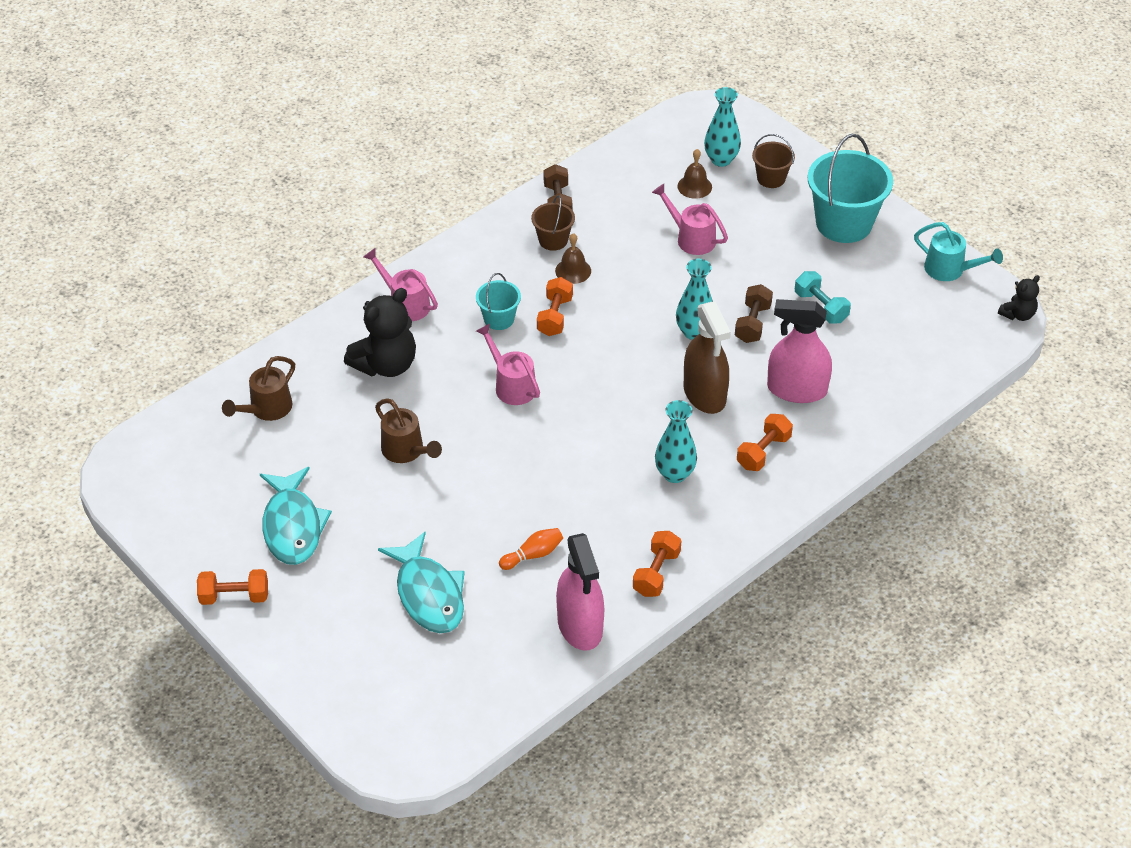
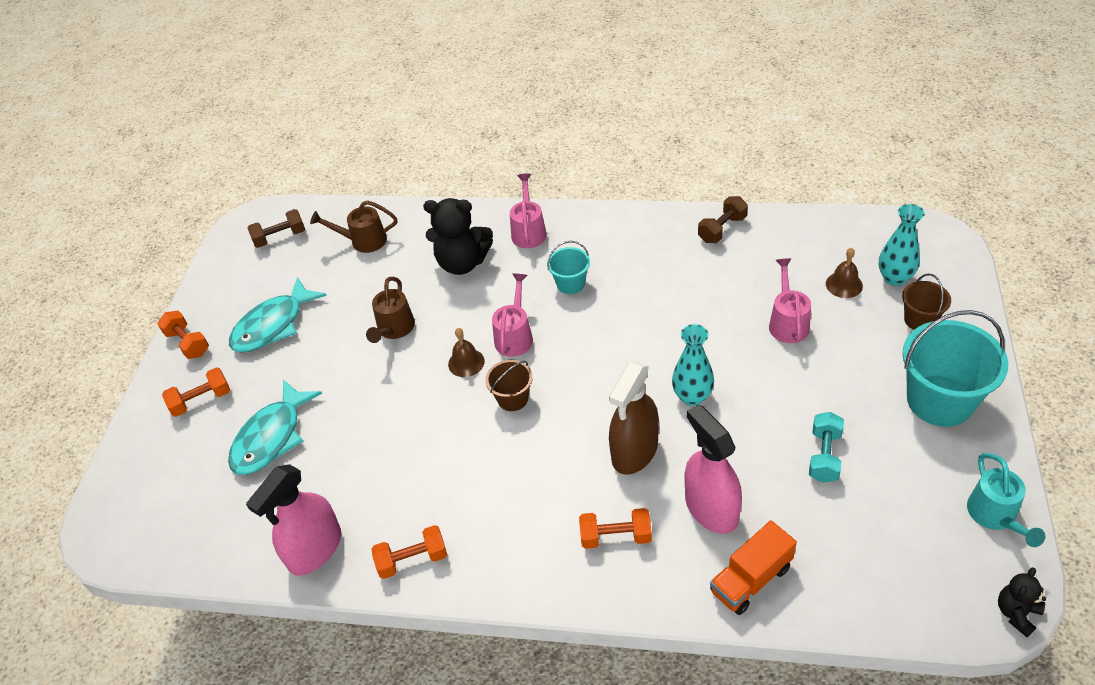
camera: 55 degrees right, 0 degrees up
orange bowling pin [499,528,563,570] -> none
brown bucket [531,195,575,251] -> brown bucket moved to [485,360,533,411]
orange dumbbell [537,277,573,336] -> orange dumbbell moved to [162,367,230,417]
brown bell [555,233,591,284] -> brown bell moved to [448,328,485,377]
turquoise vase [655,400,697,483] -> none
brown dumbbell [735,284,773,343] -> brown dumbbell moved to [248,209,305,248]
black teddy bear [998,275,1040,321] -> black teddy bear turned 120 degrees clockwise [998,567,1046,637]
none -> orange truck [710,520,797,615]

